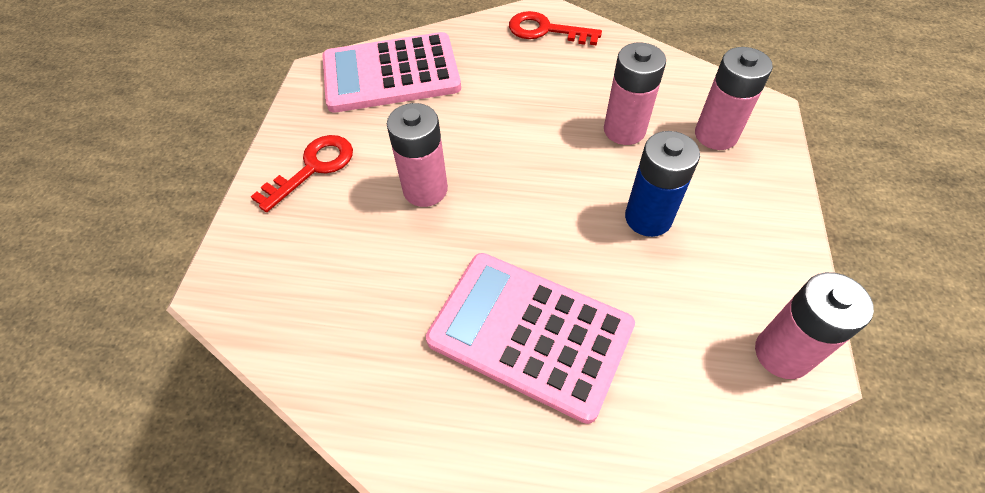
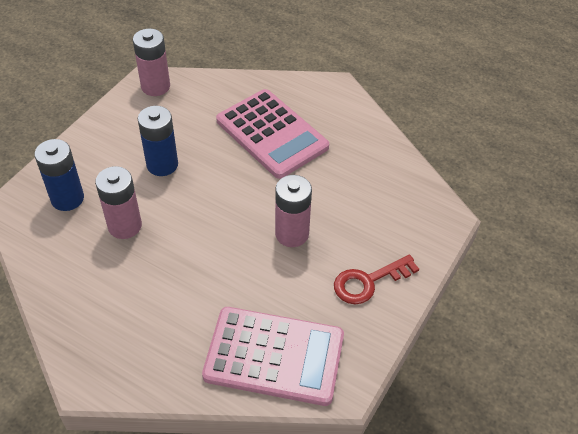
camera: 160 degrees left, 5 degrees down
red key [509,11,602,46] -> none
pink battery [695,47,773,150] -> blue battery [34,139,84,211]

